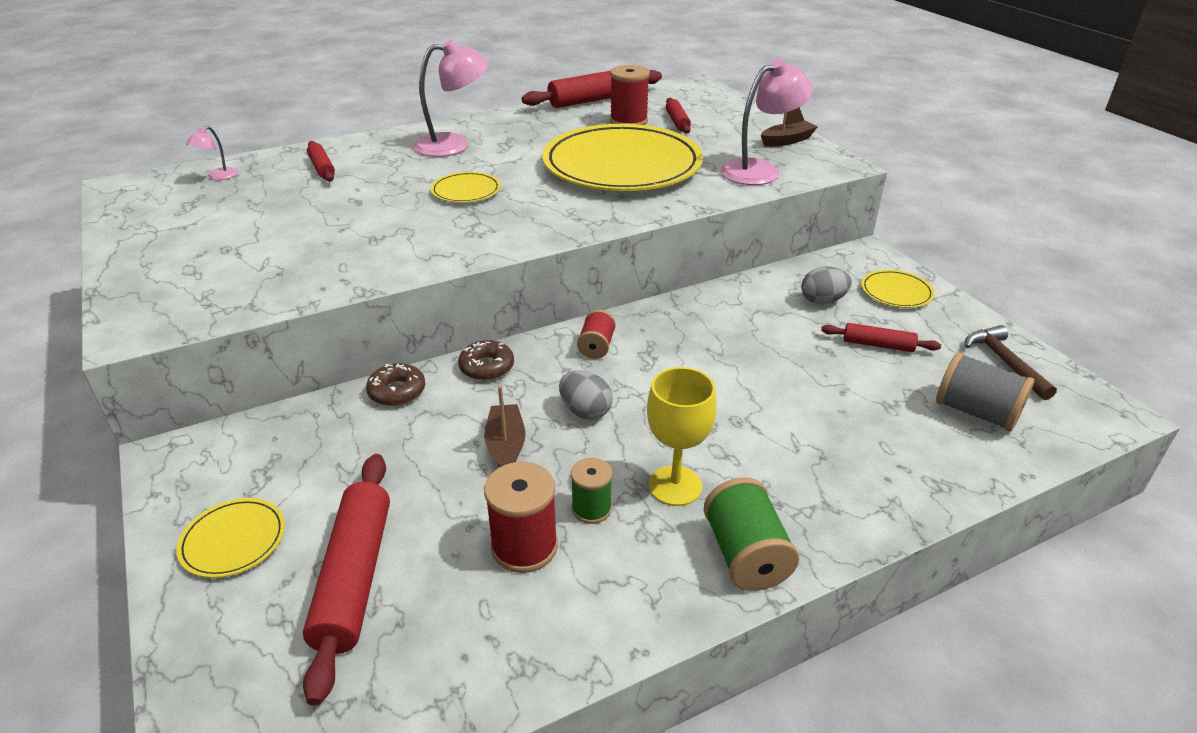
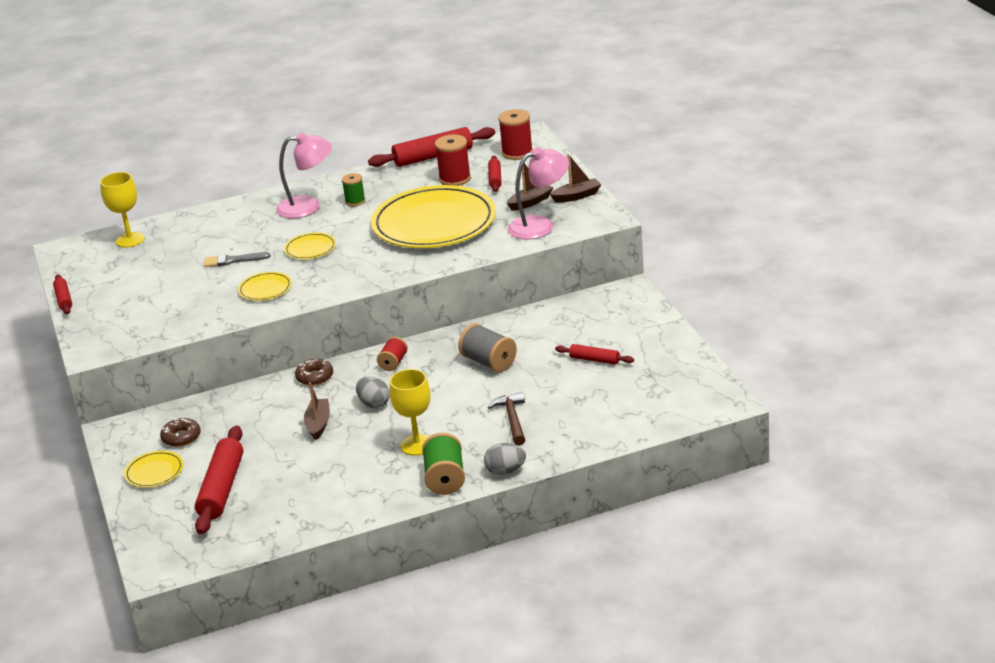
camera: 10 degrees right, 5 degrees down
pink lamp [186,126,238,180] -> yellow goblet [100,172,145,248]
red rolling pin [307,141,335,181] -> red rolling pin moved to [53,274,72,314]
brown donut [366,363,425,406] -> brown donut moved to [160,418,200,447]
red spool [484,462,558,573] -> red spool moved to [498,109,533,160]
green spool [571,458,612,524] -> green spool moved to [342,173,365,206]
grey egg [801,266,852,305] -> grey egg moved to [484,443,526,475]
yellow plate [861,270,935,308] -> yellow plate moved to [238,272,292,301]
grey spool [936,352,1035,432] -> grey spool moved to [458,323,517,372]
brown hammer [965,325,1057,400] -> brown hammer moved to [488,392,525,446]
none -> grey brush [204,252,270,267]
none -> brown boat [507,163,553,211]

